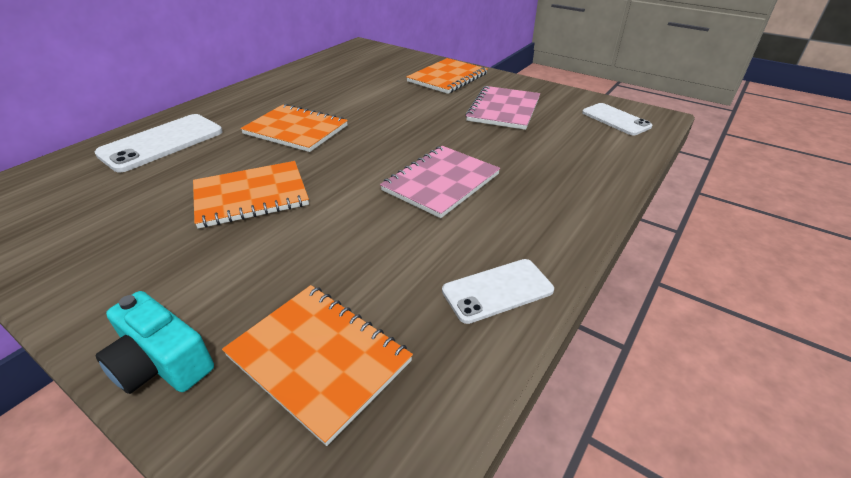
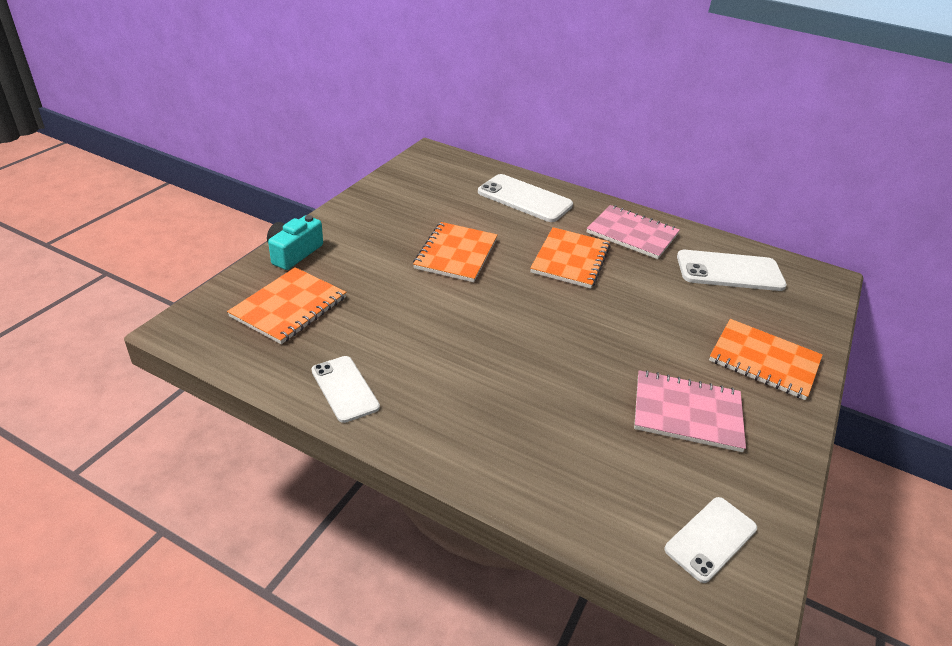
camera: 80 degrees right, 0 degrees up
orange notebook [193,161,309,229] -> orange notebook turned 45 degrees clockwise [413,222,498,282]
pink notebook [380,146,500,218] -> pink notebook moved to [587,205,680,259]
none -> white phone [677,250,787,291]

